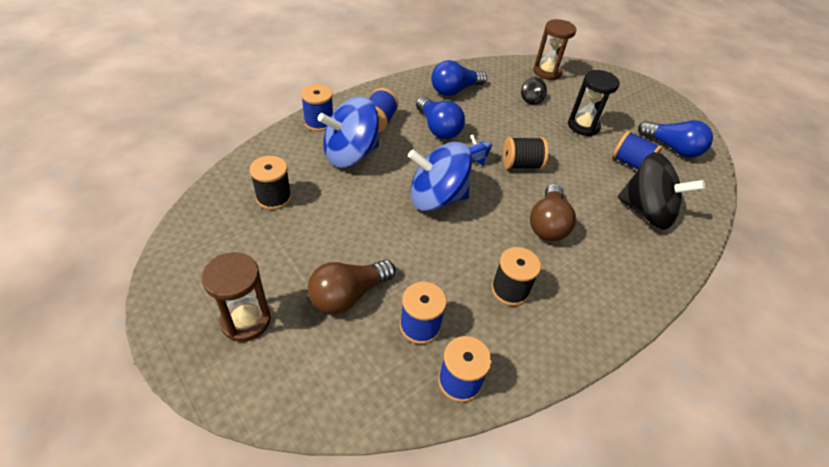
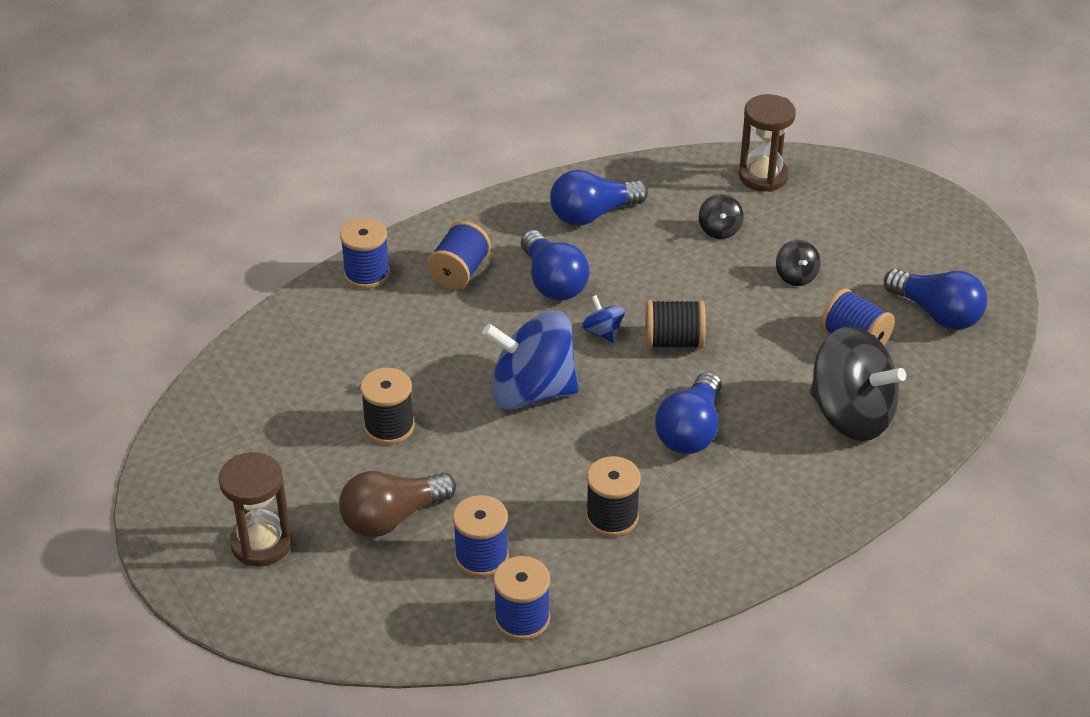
camera: 10 degrees right, 5 degrees down
black spool [249,156,292,210] -> black spool moved to [360,368,414,444]
blue spinning top [318,96,379,168] -> none
brown light bulb [530,184,576,241] -> blue light bulb [655,371,722,454]
black hourglass [568,70,620,136] -> black spinning top [776,240,821,286]

